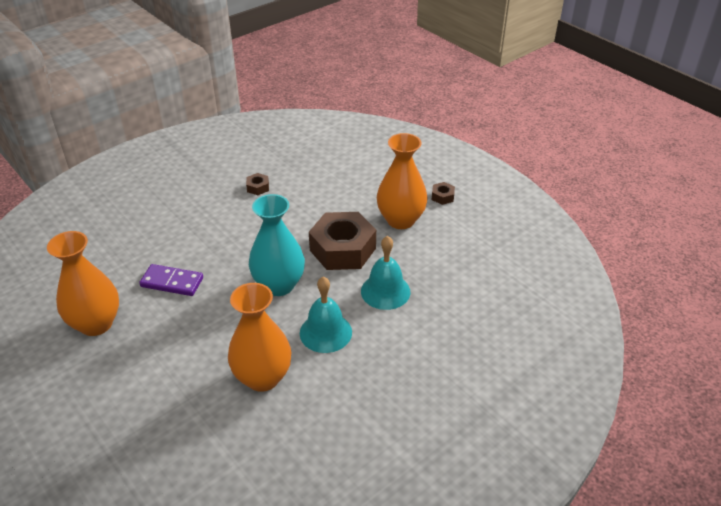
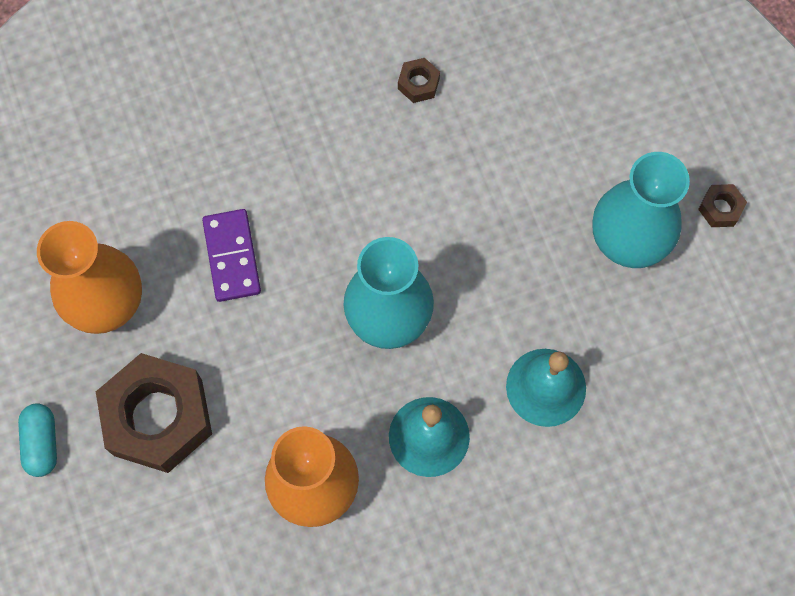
camera: 20 degrees right, 30 degrees up
purple domino [139,264,203,296] -> purple domino turned 45 degrees clockwise [202,209,261,302]
brown nut [309,212,376,270] -> brown nut moved to [96,353,212,473]
orange vase [377,133,427,229] -> turquoise vase [592,152,690,268]
none -> turquoise capsule [18,403,57,477]

